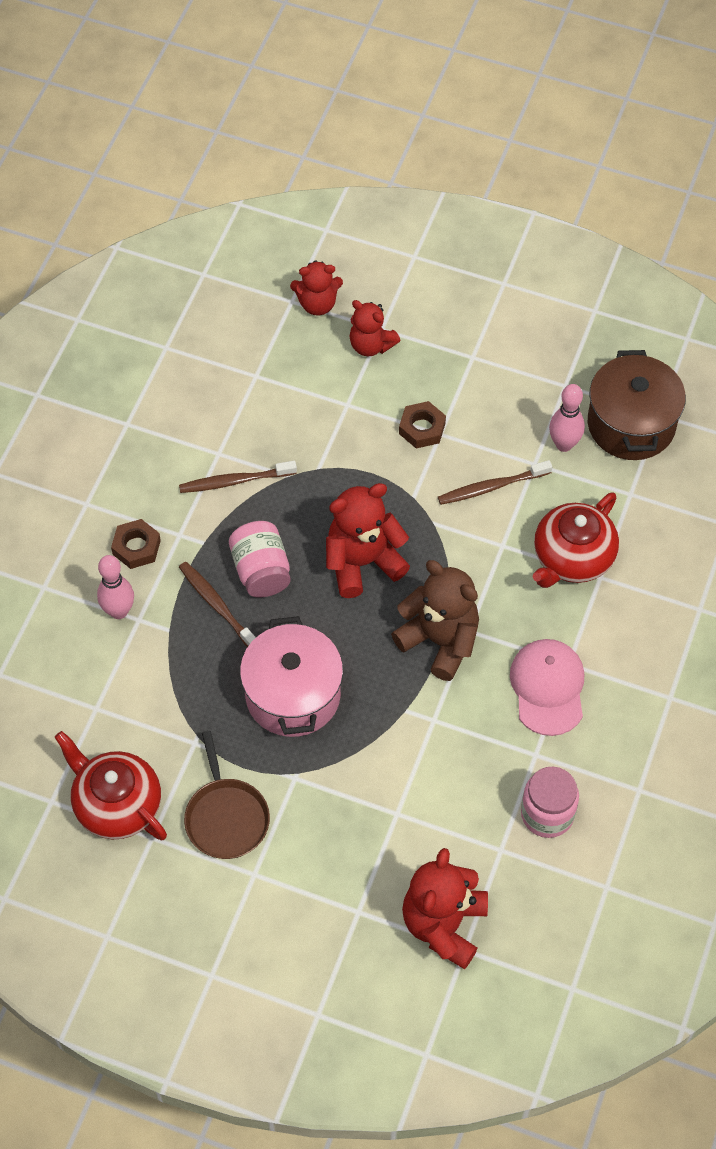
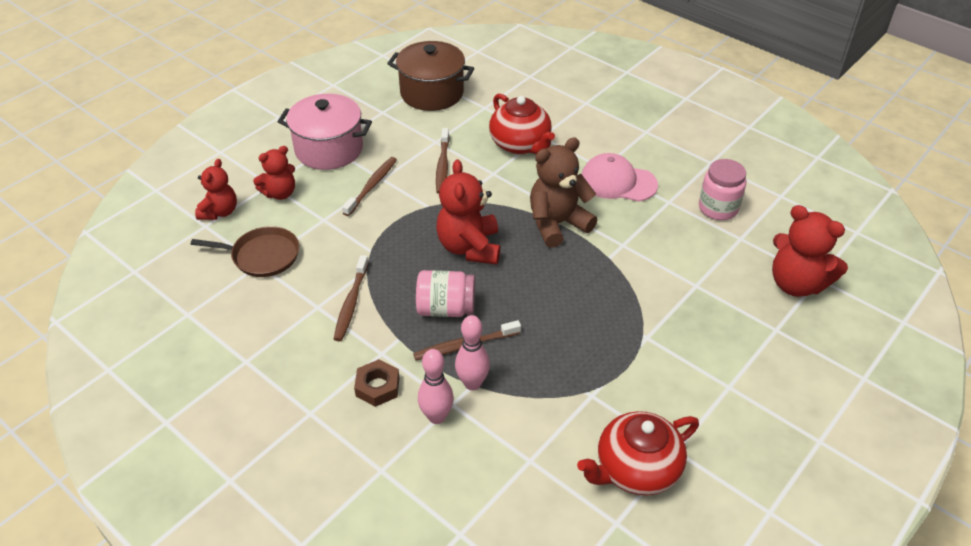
camera: 70 degrees left, 15 degrees down
brown pan [184,731,270,859] -> brown pan moved to [191,226,299,277]
pink pot [240,616,343,737] -> pink pot moved to [278,94,372,170]
brown nut [399,401,446,449] -> brown toothbrush [342,157,397,216]
pink bowling pin [549,384,585,452] -> pink bowling pin moved to [455,315,490,390]

